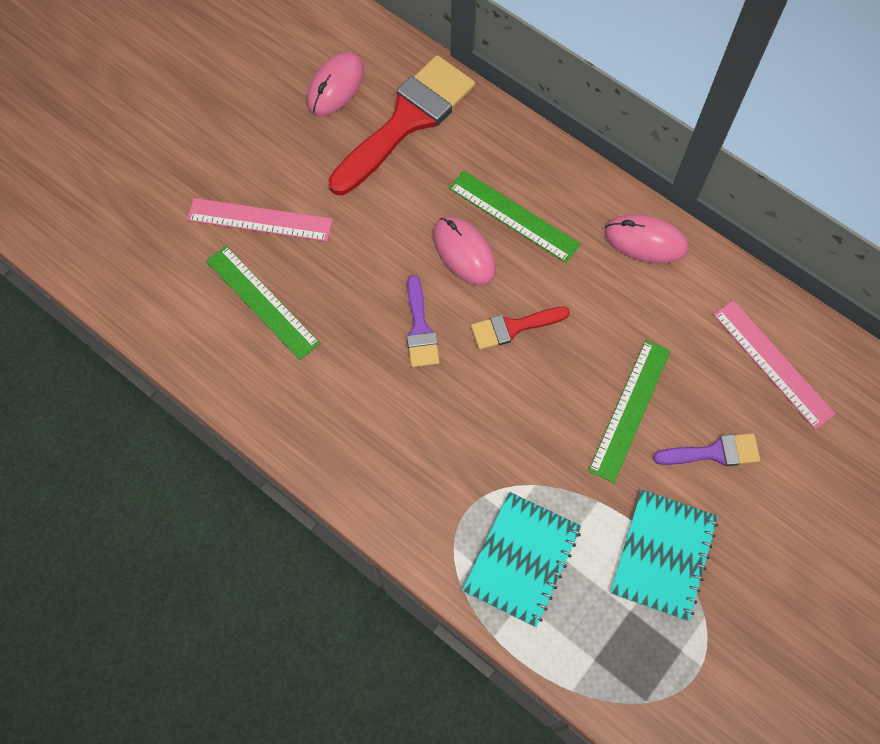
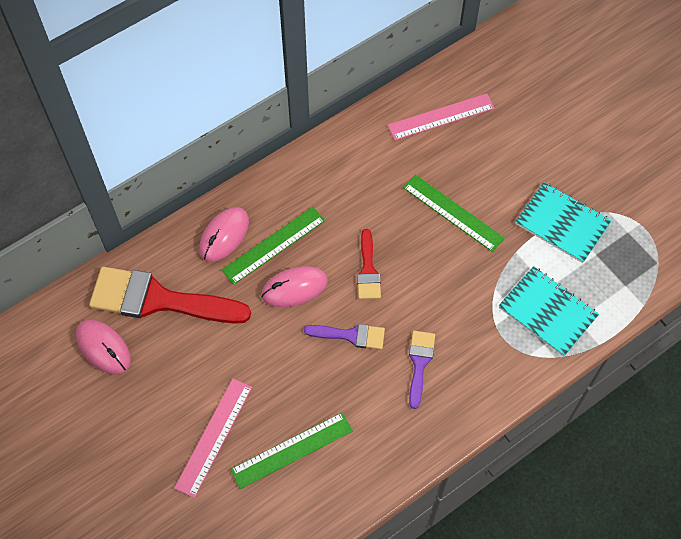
camera: 75 degrees left, 5 degrees down
red brush [328,55,475,195] -> red brush turned 45 degrees counterclockwise [89,267,251,324]
pink mouse [605,214,688,264] -> pink mouse moved to [199,207,249,262]
purple brush [653,433,760,466] -> purple brush moved to [409,331,435,409]

